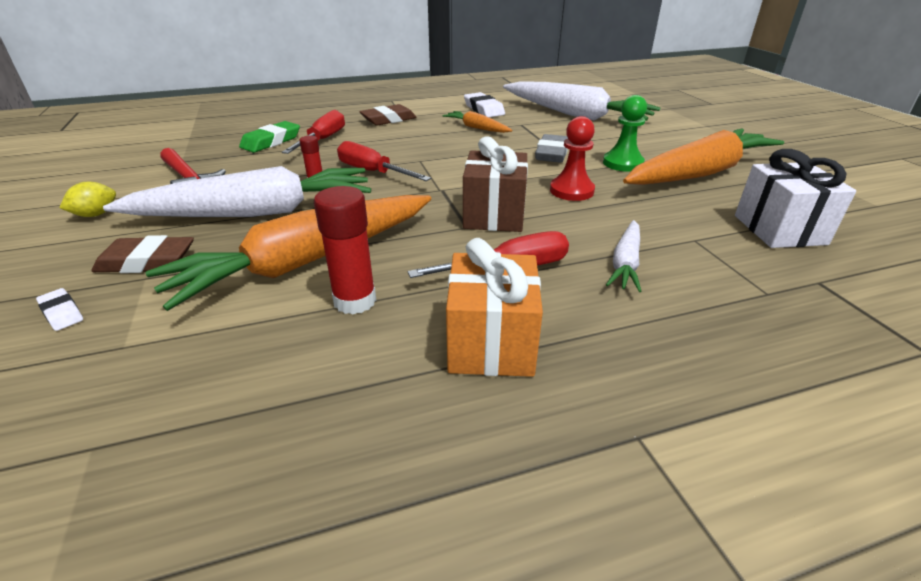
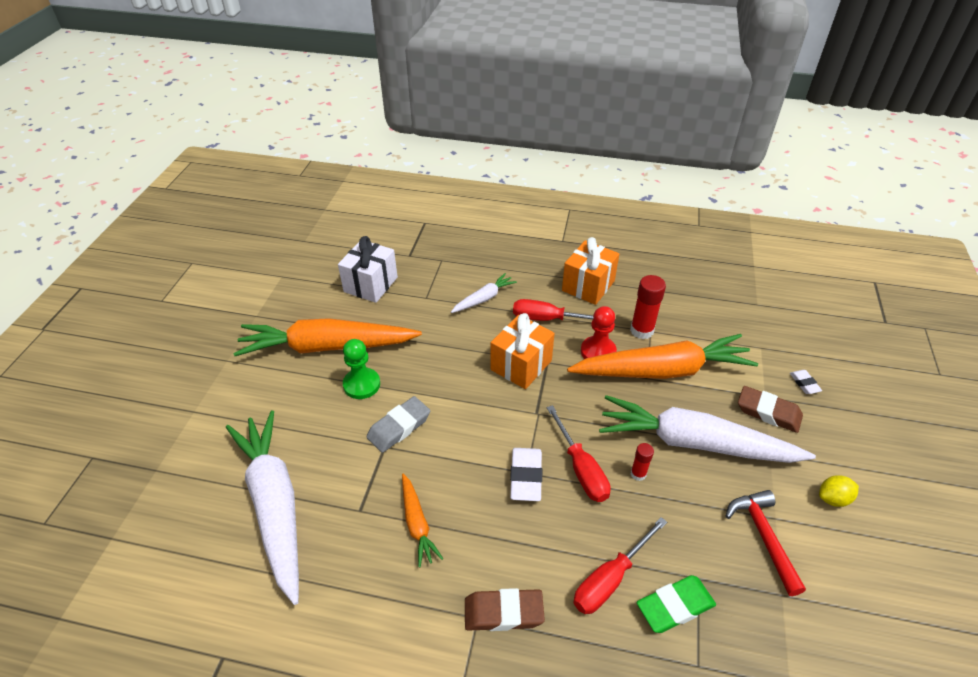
camera: 150 degrees left, 10 degrees up
brown gift [463,137,528,232] -> orange gift [491,313,555,389]
white eraser [464,92,505,117] -> white eraser moved to [510,448,542,501]
red pawn [550,116,595,201] -> red pawn moved to [581,306,617,359]

